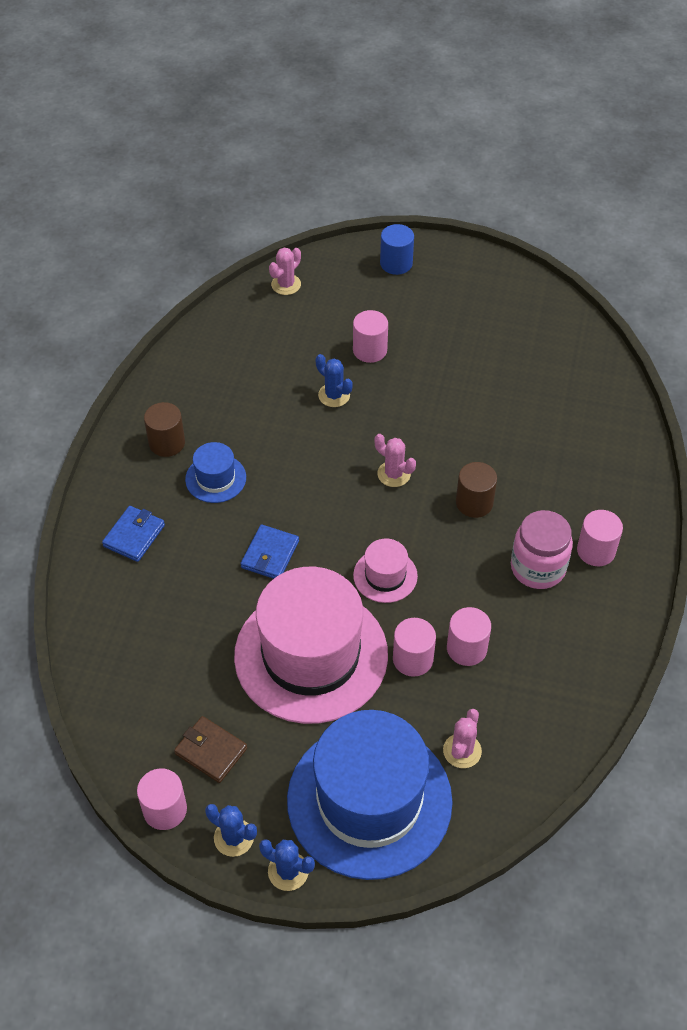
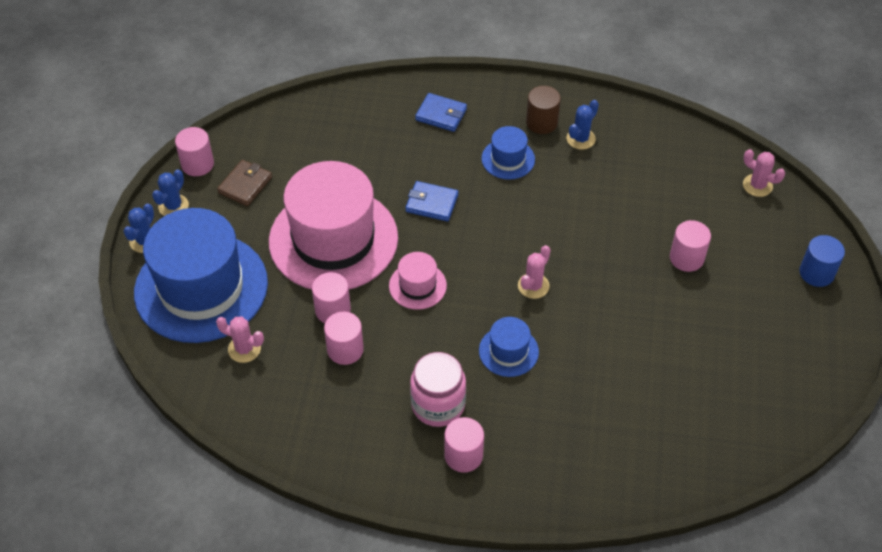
camera: 85 degrees right, 0 degrees up
blue cactus [316,354,353,407] -> blue cactus moved to [567,100,599,150]
brown cylinder [456,462,497,518] -> blue hat [479,317,539,377]

